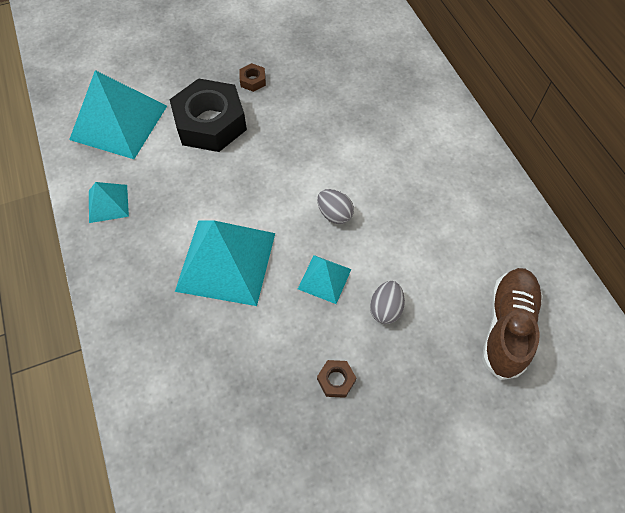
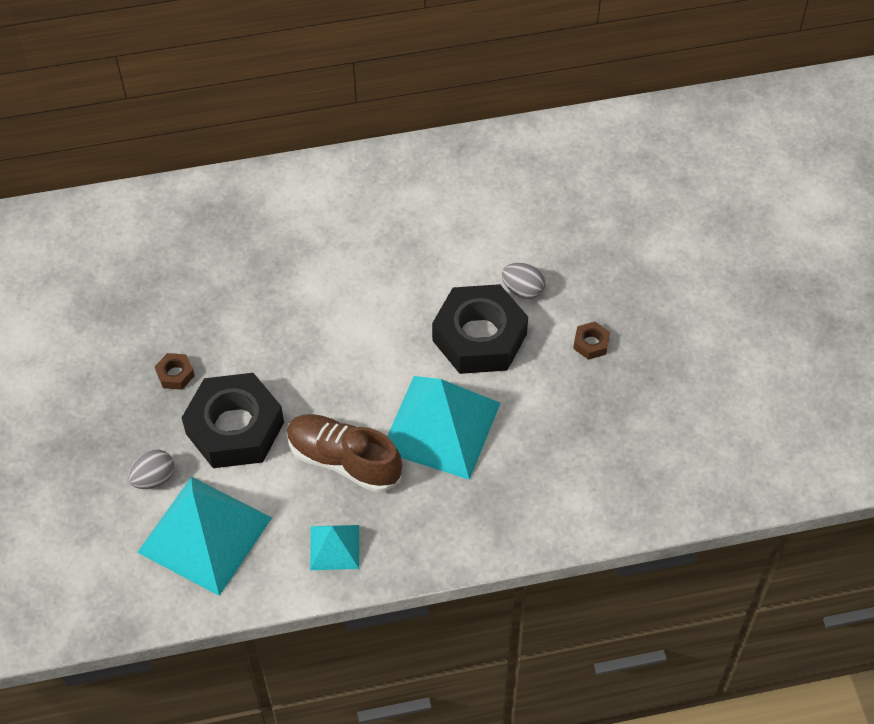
camera: 80 degrees left, 5 degrees down
turquoise pyramid [298,255,351,304] -> black nut [432,284,528,374]
grey egg [317,189,354,224] -> grey egg moved to [128,450,174,489]
brown shoe [482,268,543,380] -> brown shoe moved to [287,414,402,493]

